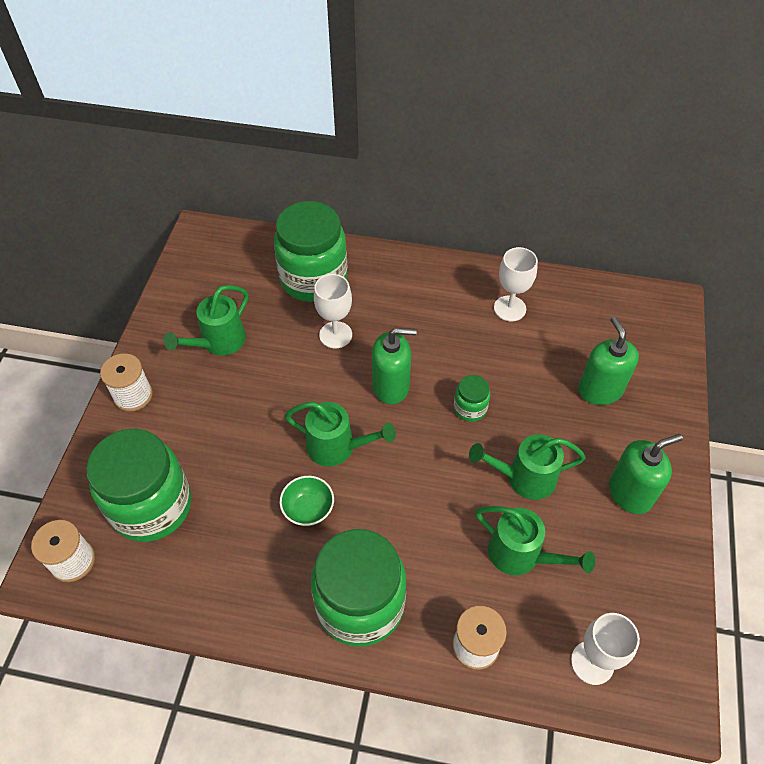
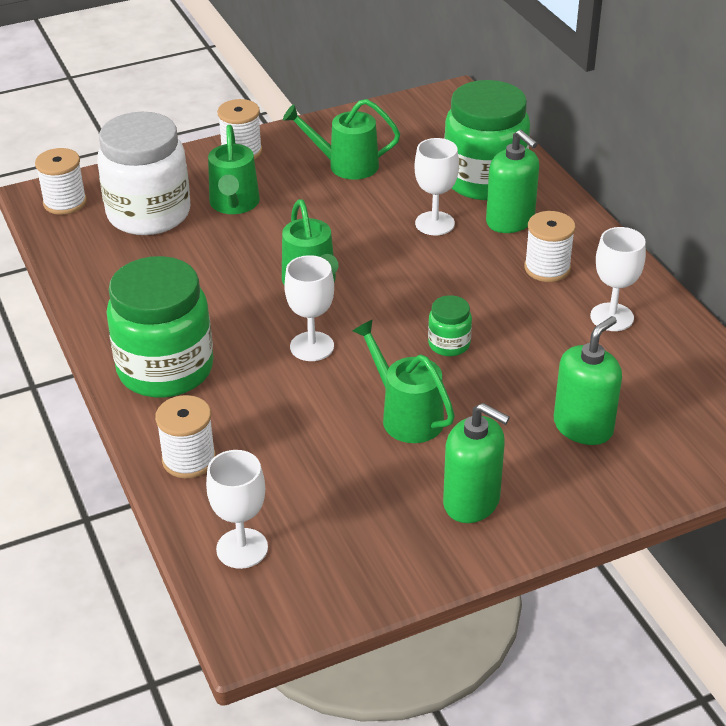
camera: 55 degrees right, 15 degrees down
green jar [86,429,191,542] -> white jar [97,112,190,235]
green bowl [280,476,334,526] -> none
green soap dispenser [372,328,417,404] -> green soap dispenser moved to [486,130,539,233]
green watering can [475,506,595,575] -> green watering can moved to [208,125,260,214]
none -> white goblet [284,255,334,361]
none -> white spool [524,211,576,282]

